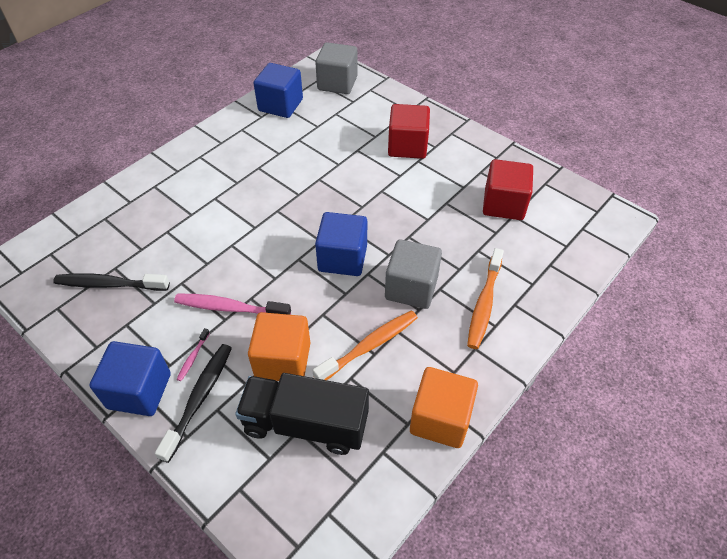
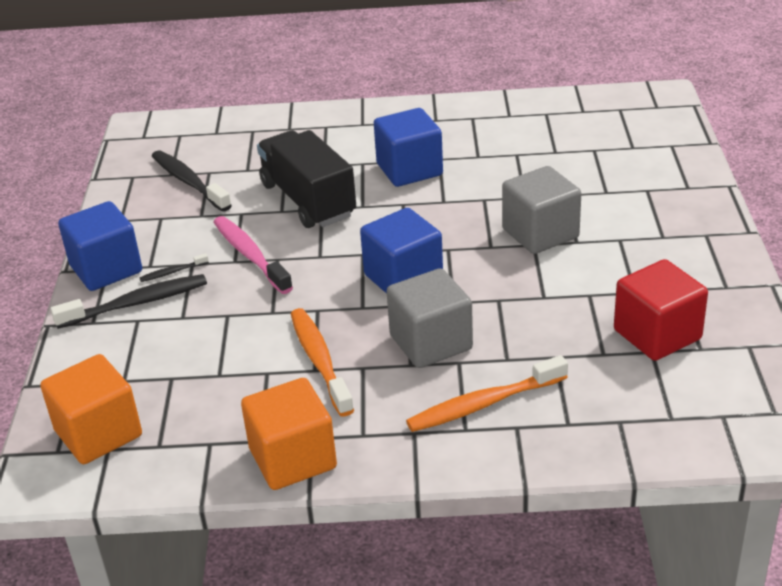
camera: 50 degrees right, 15 degrees down
pink toothbrush [176,328,210,381] -> black toothbrush [139,253,209,282]
black truck [235,373,369,455] -> black truck moved to [257,130,356,228]
orange cube [248,312,310,381] -> orange cube moved to [40,354,142,464]
blue cube [253,63,303,118] -> blue cube moved to [374,108,443,187]
orange toothbrush [312,310,418,380] -> orange toothbrush turned 120 degrees counterclockwise [291,308,354,417]
grey cube [315,42,358,94] -> grey cube moved to [502,166,581,254]
red cube [388,104,430,159] -> none

